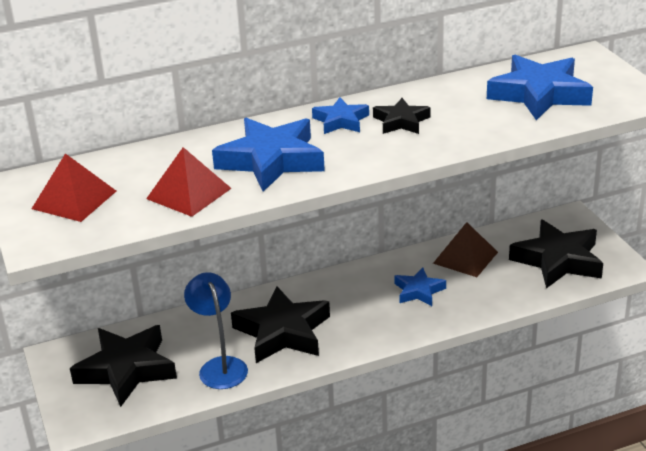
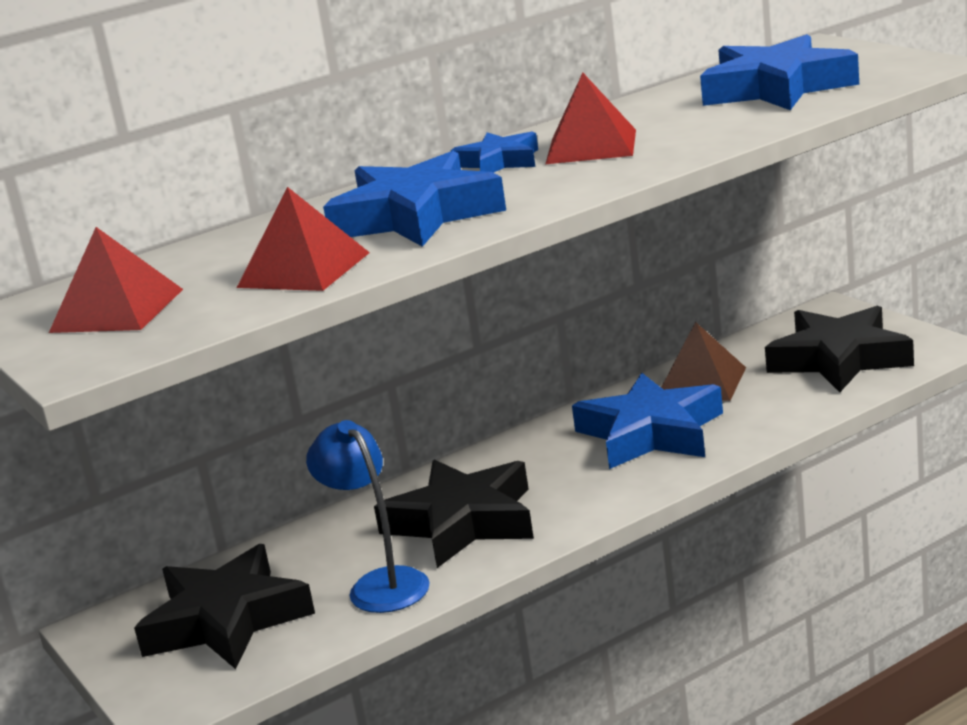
camera: 10 degrees left, 10 degrees down
black star [373,98,430,134] -> red pyramid [546,73,636,164]
blue star [394,267,446,306] -> blue star [572,372,723,469], size x1.83

